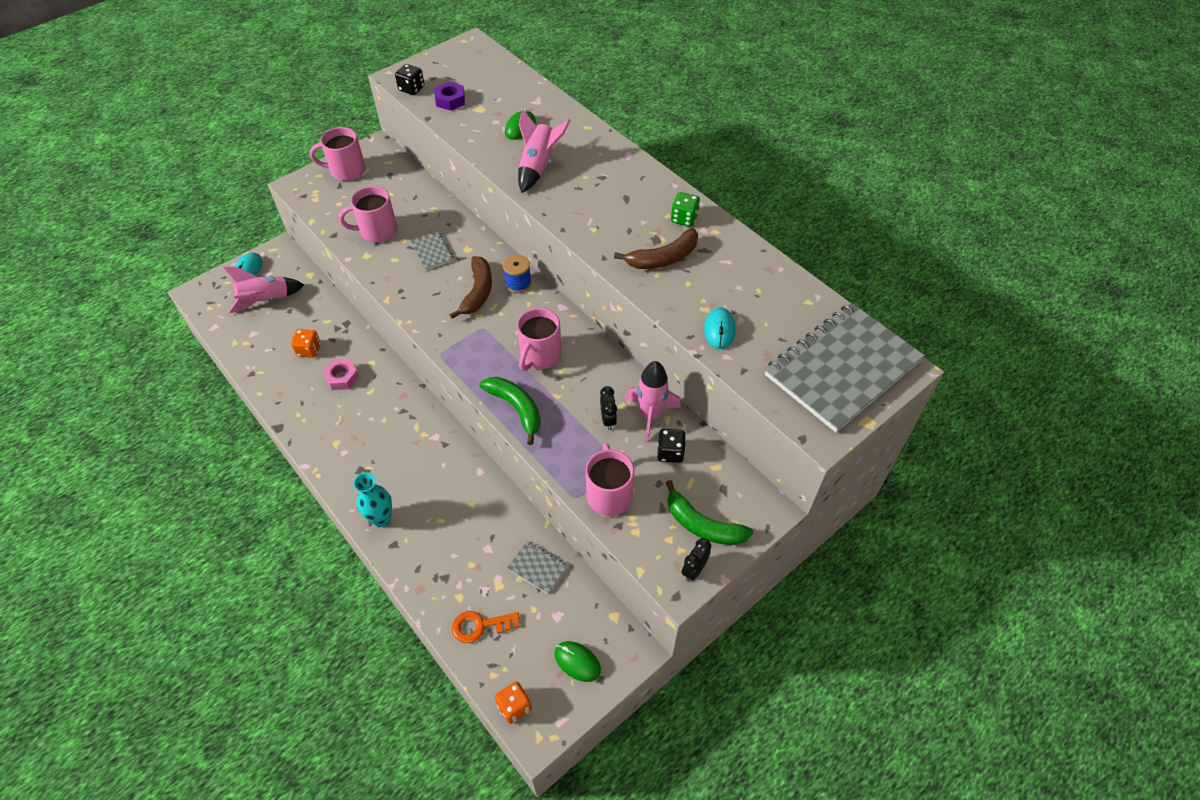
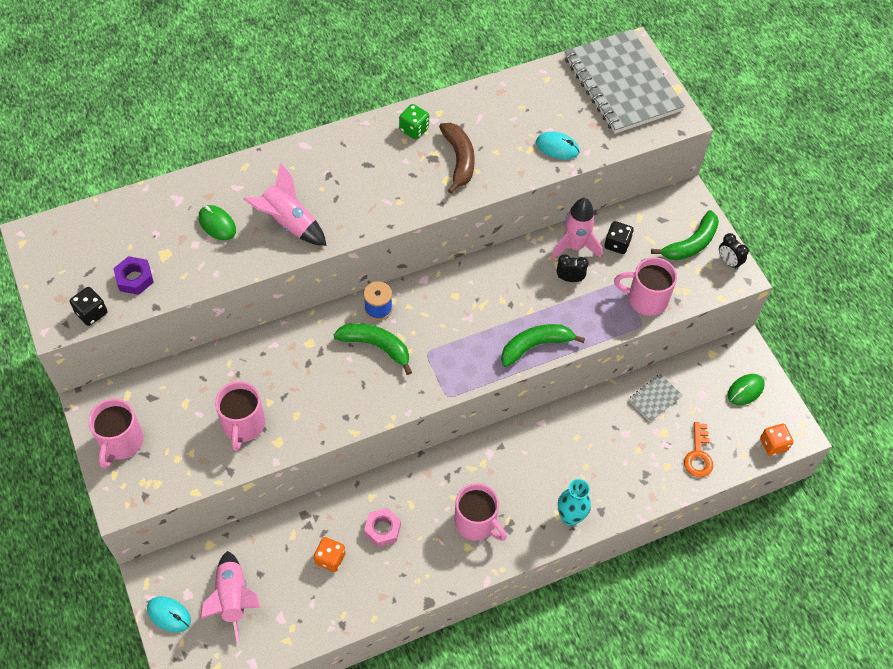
camera: 75 degrees left, 5 degrees up
grey notebook [411,232,454,270] -> none
brown banana [450,256,492,319] -> green banana [333,323,412,375]
pink mug [517,308,562,371] -> pink mug moved to [454,483,507,541]

